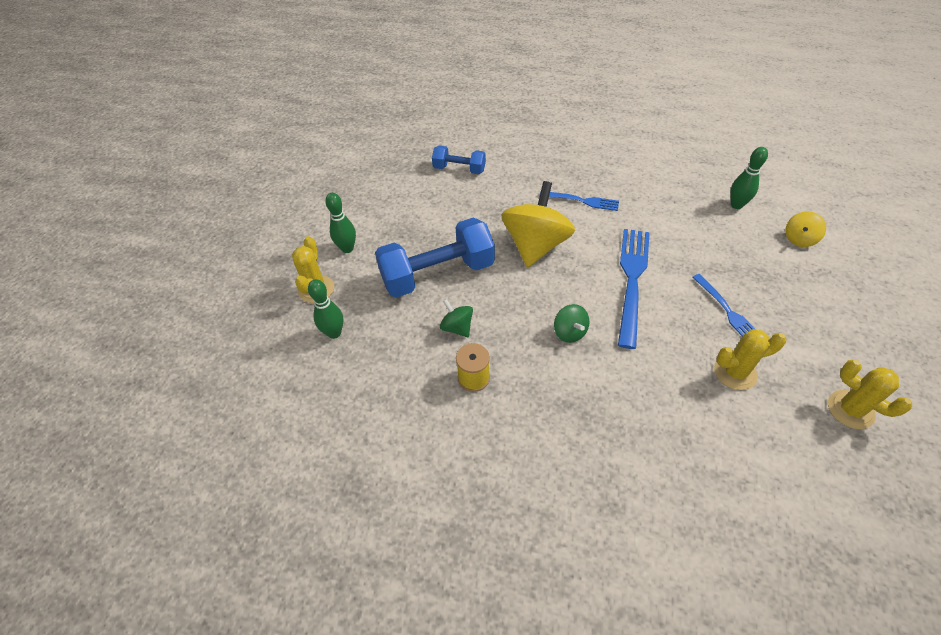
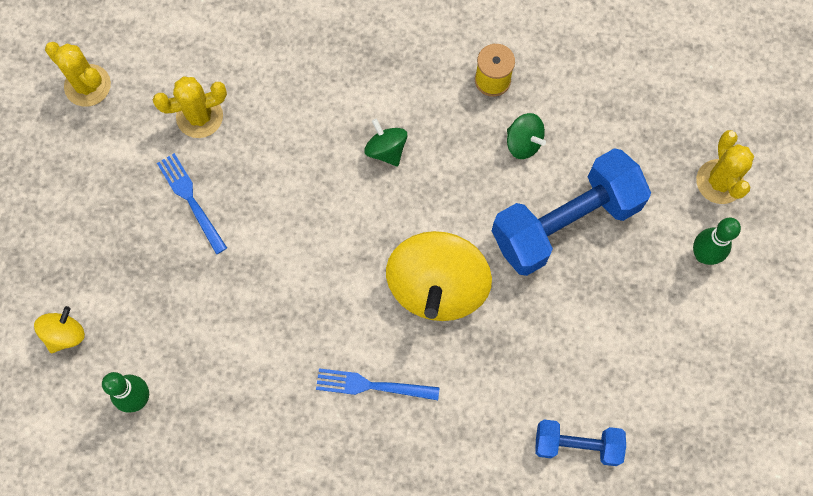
camera: 170 degrees right, 20 degrees up
green bowling pin [308,279,343,339] -> none
blue fork [618,229,650,349] -> none

